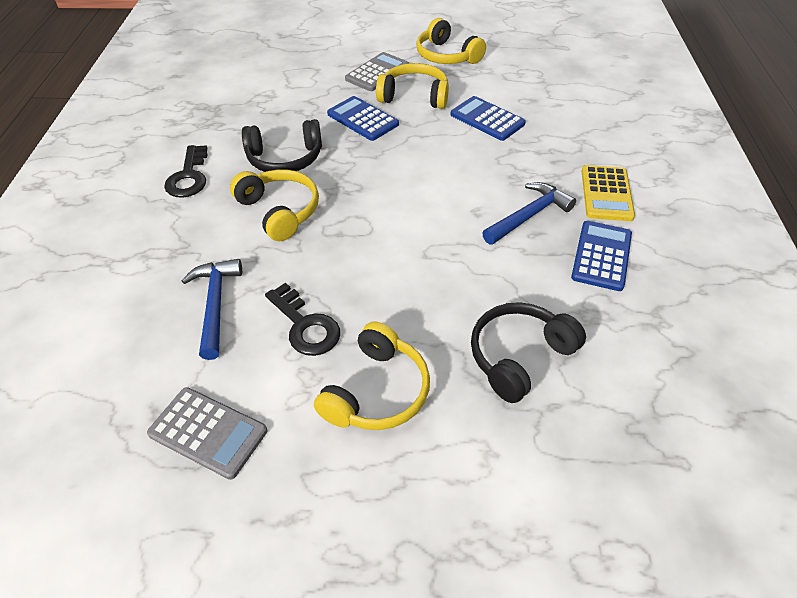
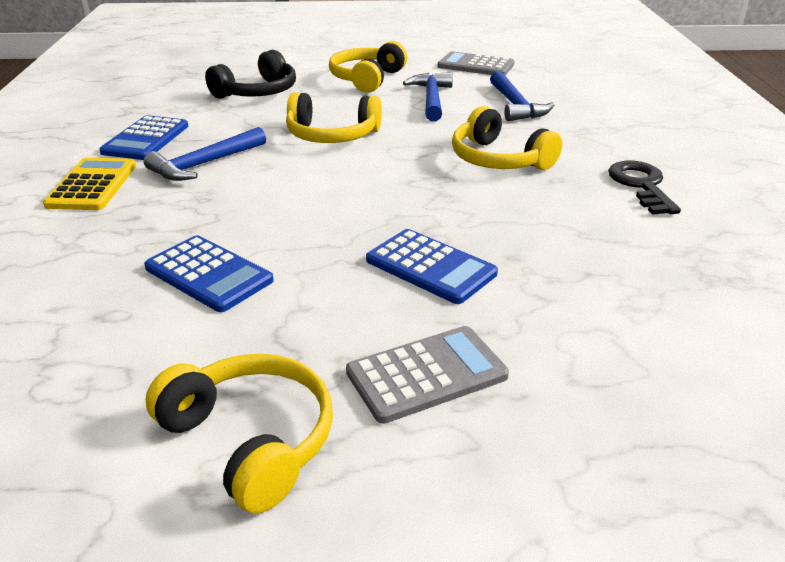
camera: 175 degrees right, 15 degrees down
black headphones [242,119,322,172] -> none
black key [265,283,340,356] -> blue hammer [403,72,453,121]
grey calculator [345,52,409,91] -> grey calculator turned 150 degrees counterclockwise [346,326,509,424]
yellow headphones [376,63,449,109] -> yellow headphones moved to [286,92,382,143]

